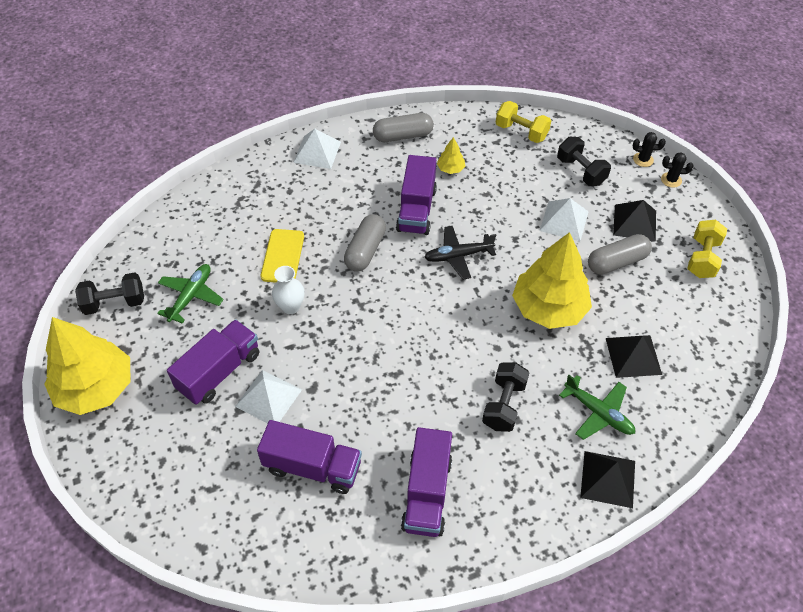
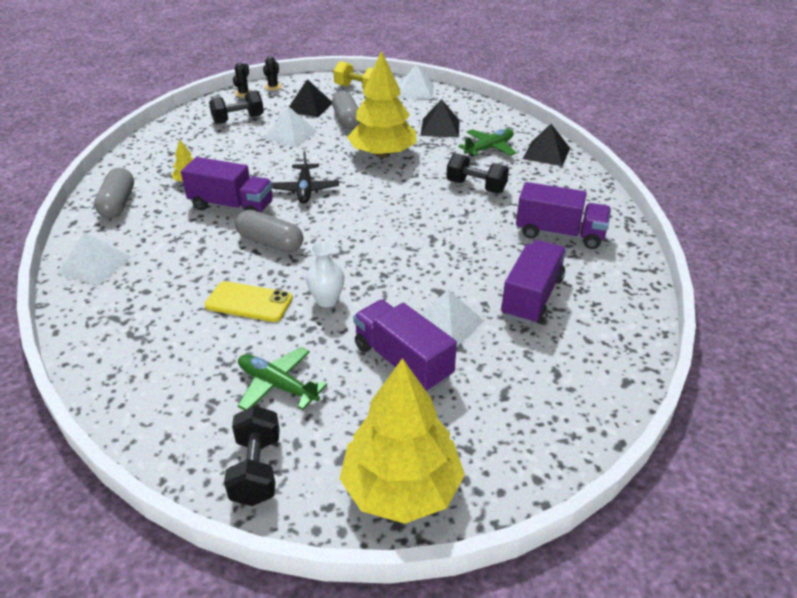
camera: 80 degrees left, 15 degrees down
yellow dumbbell [496,101,551,143] -> none
none -> white pyramid [398,64,434,99]

